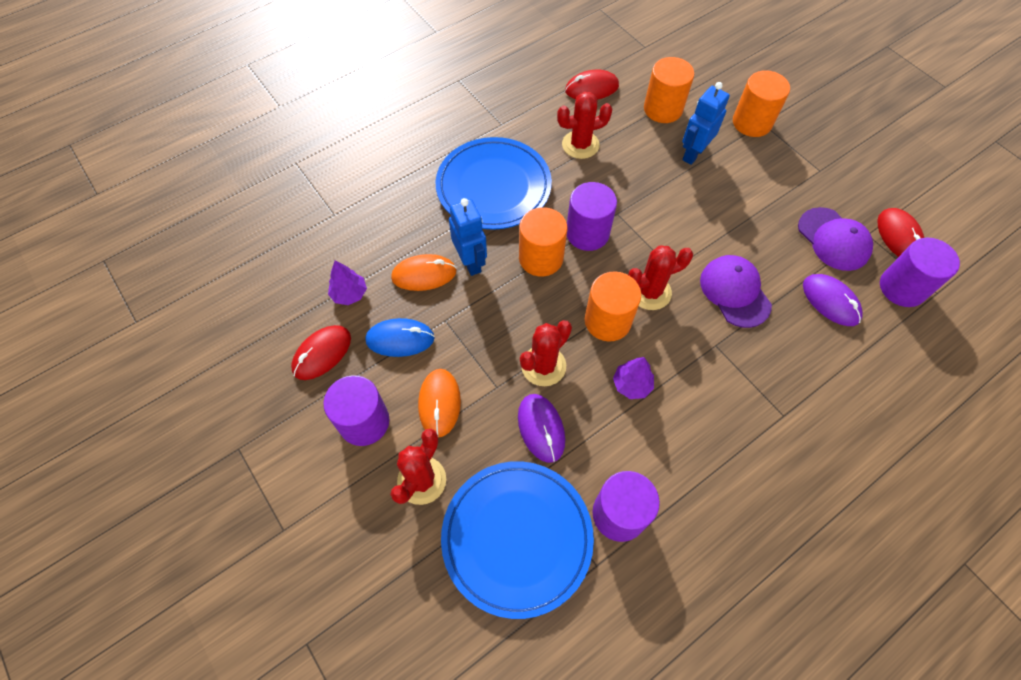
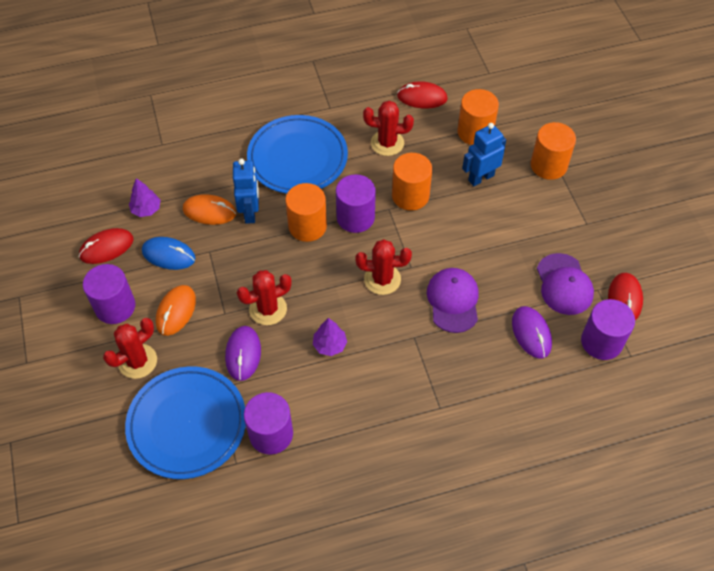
camera: 20 degrees right, 5 degrees down
orange cylinder [585,271,641,342] -> orange cylinder moved to [392,153,432,211]

